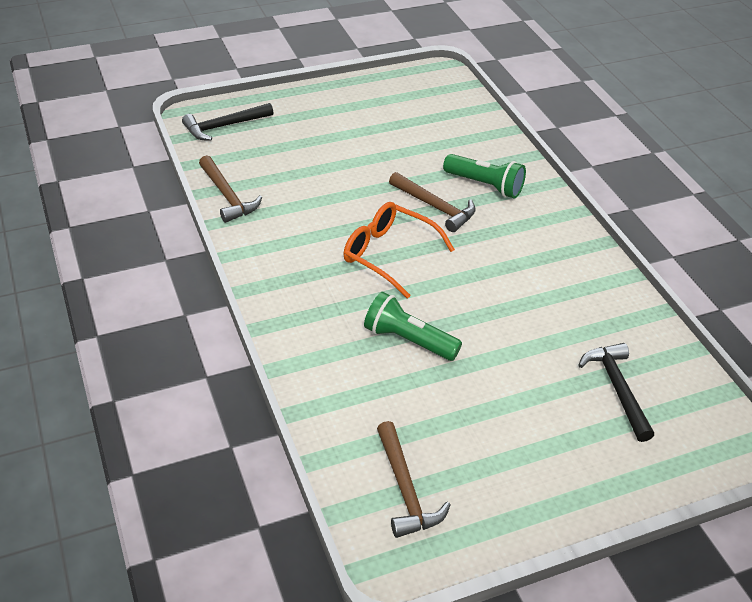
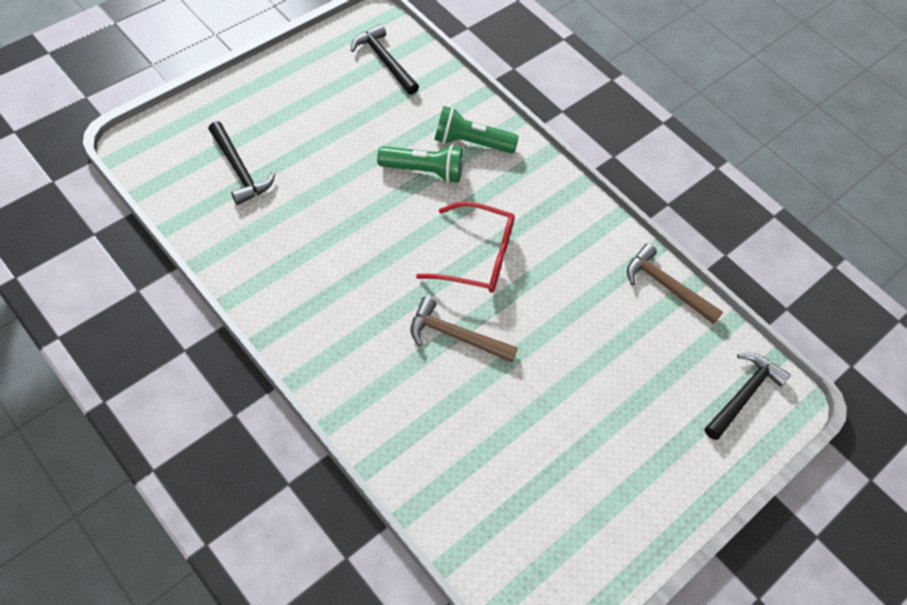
camera: 155 degrees right, 15 degrees up
orange glasses [343,202,455,299] -> red glasses [416,201,515,293]
brown hammer [377,421,450,538] -> black hammer [351,24,419,95]
green flashlight [443,154,526,198] -> green flashlight moved to [434,106,519,153]

